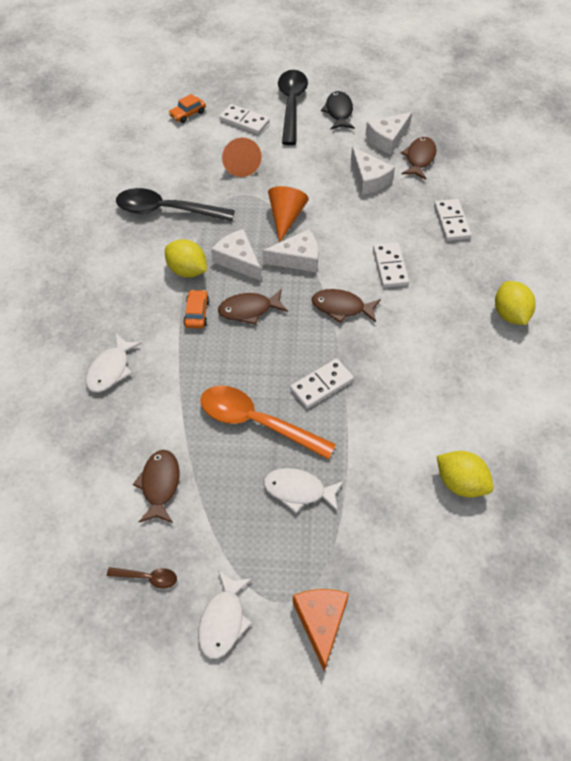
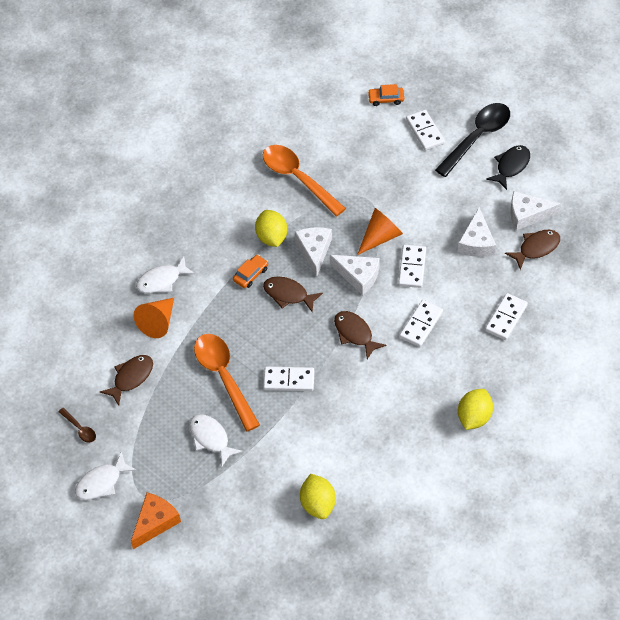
camera: 40 degrees right, 0 degrees up
black spoon [116,188,235,221] -> orange spoon [263,145,346,216]
orange cone [222,138,262,177] -> orange cone moved to [133,298,174,338]
none -> white domino [398,245,426,288]

